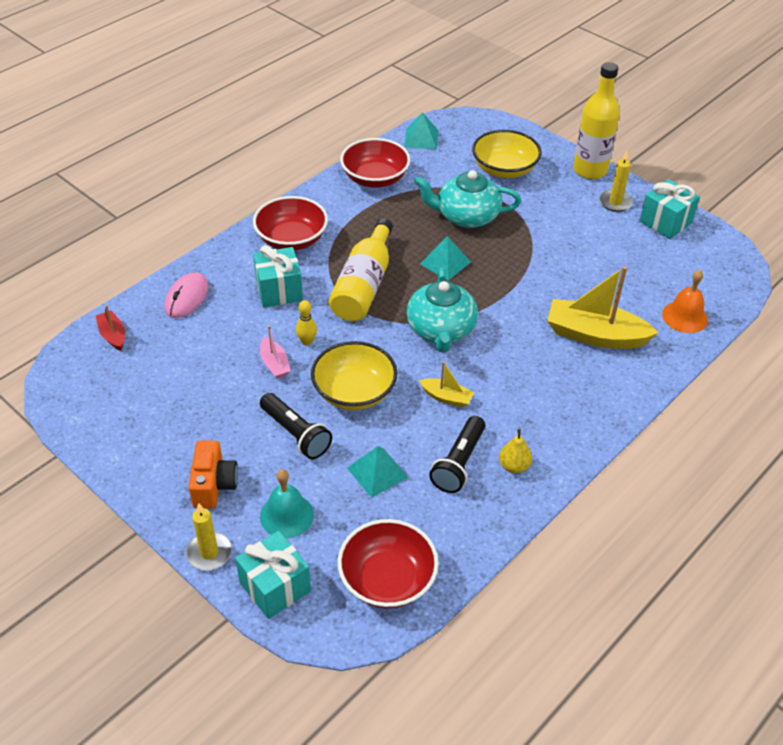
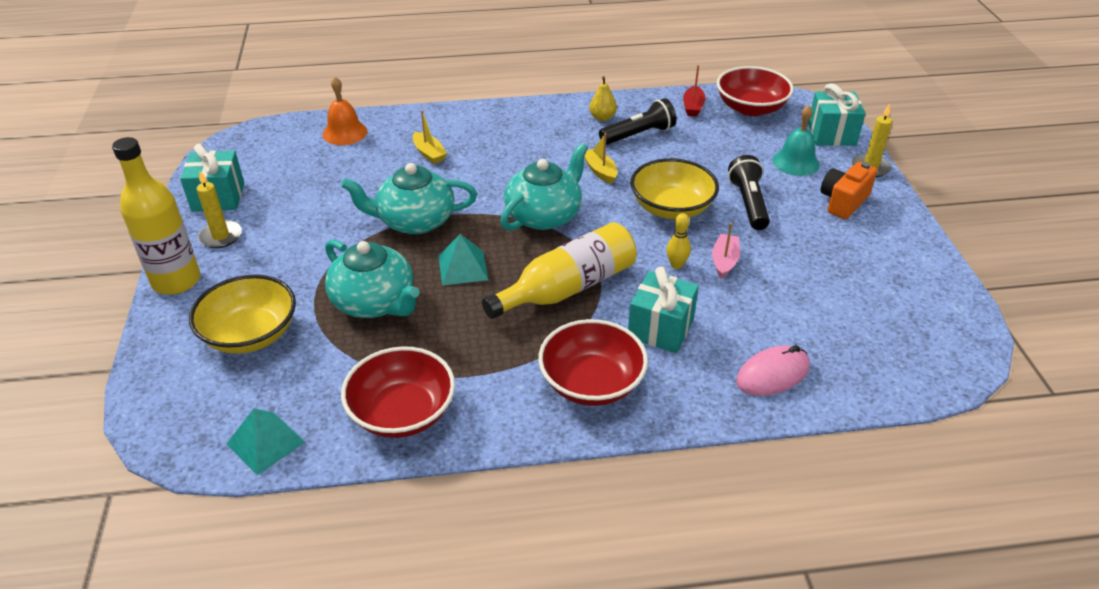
camera: 140 degrees left, 5 degrees down
red boat [96,305,125,351] -> red boat moved to [683,65,706,117]
turquoise pyramid [347,446,408,498] -> none
yellow boat [547,266,659,349] -> yellow boat [413,110,447,164], size x0.49
none -> turquoise teapot [341,163,477,234]

